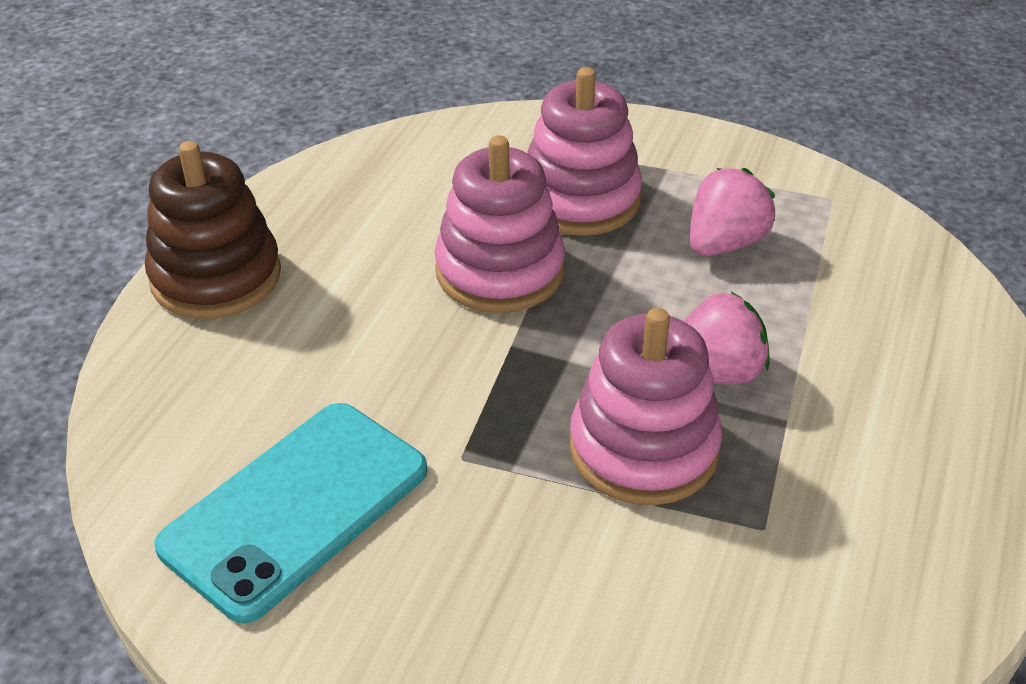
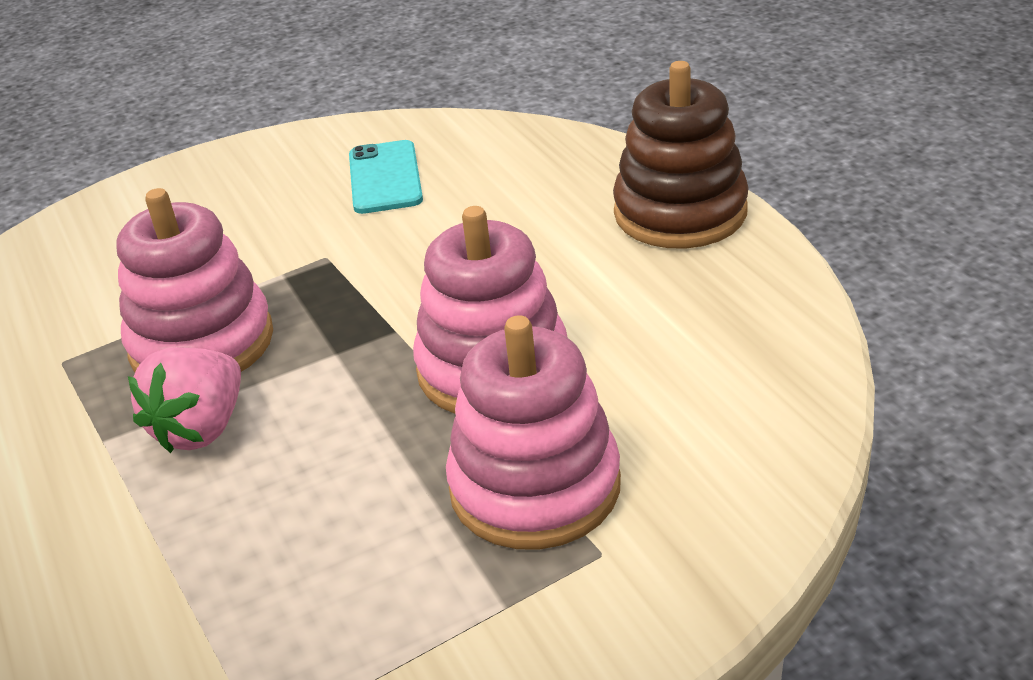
camera: 135 degrees right, 5 degrees down
turquoise phone [154,403,427,623] -> turquoise phone [349,140,423,214], size x0.60
pink strawberry [690,168,775,256] -> none

